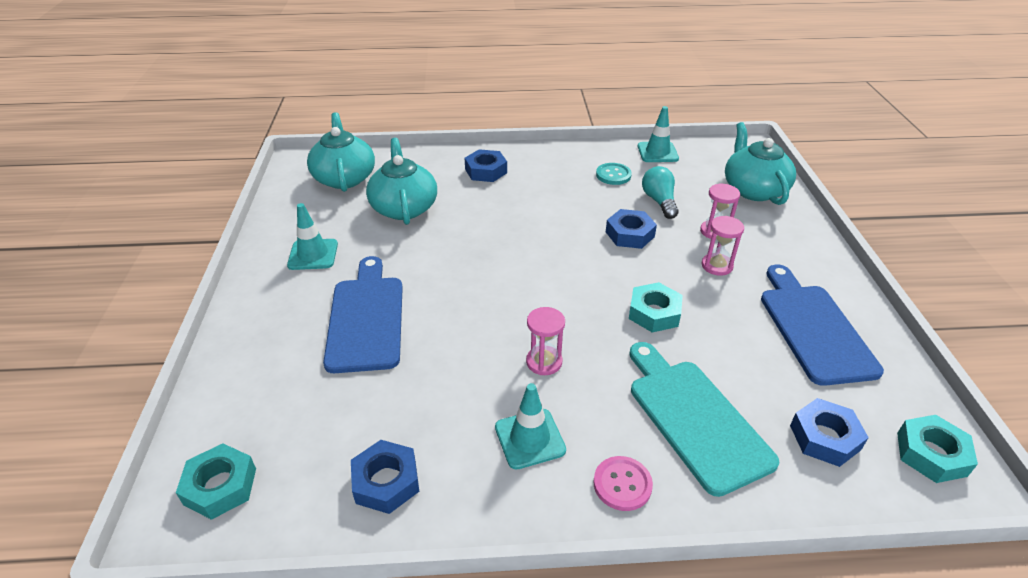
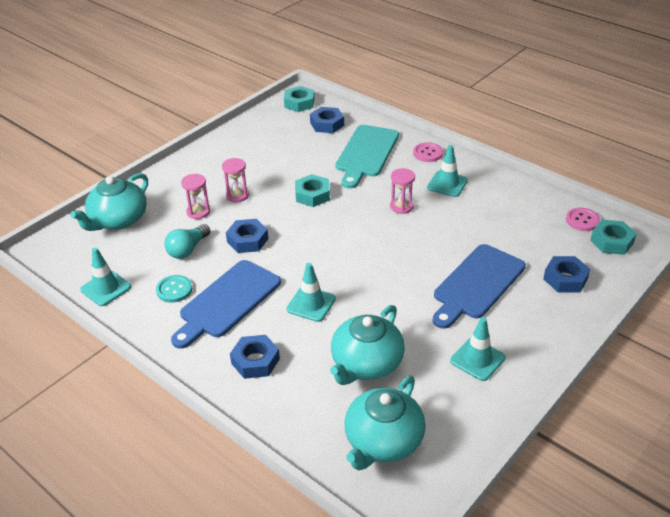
camera: 135 degrees left, 0 degrees up
blue nut [351,440,419,514] -> blue nut moved to [543,256,590,293]
blue cutting board [761,264,884,386] -> blue cutting board moved to [171,260,281,349]
none -> turquoise traffic cone [286,263,336,322]
none -> pink button [566,208,600,231]

